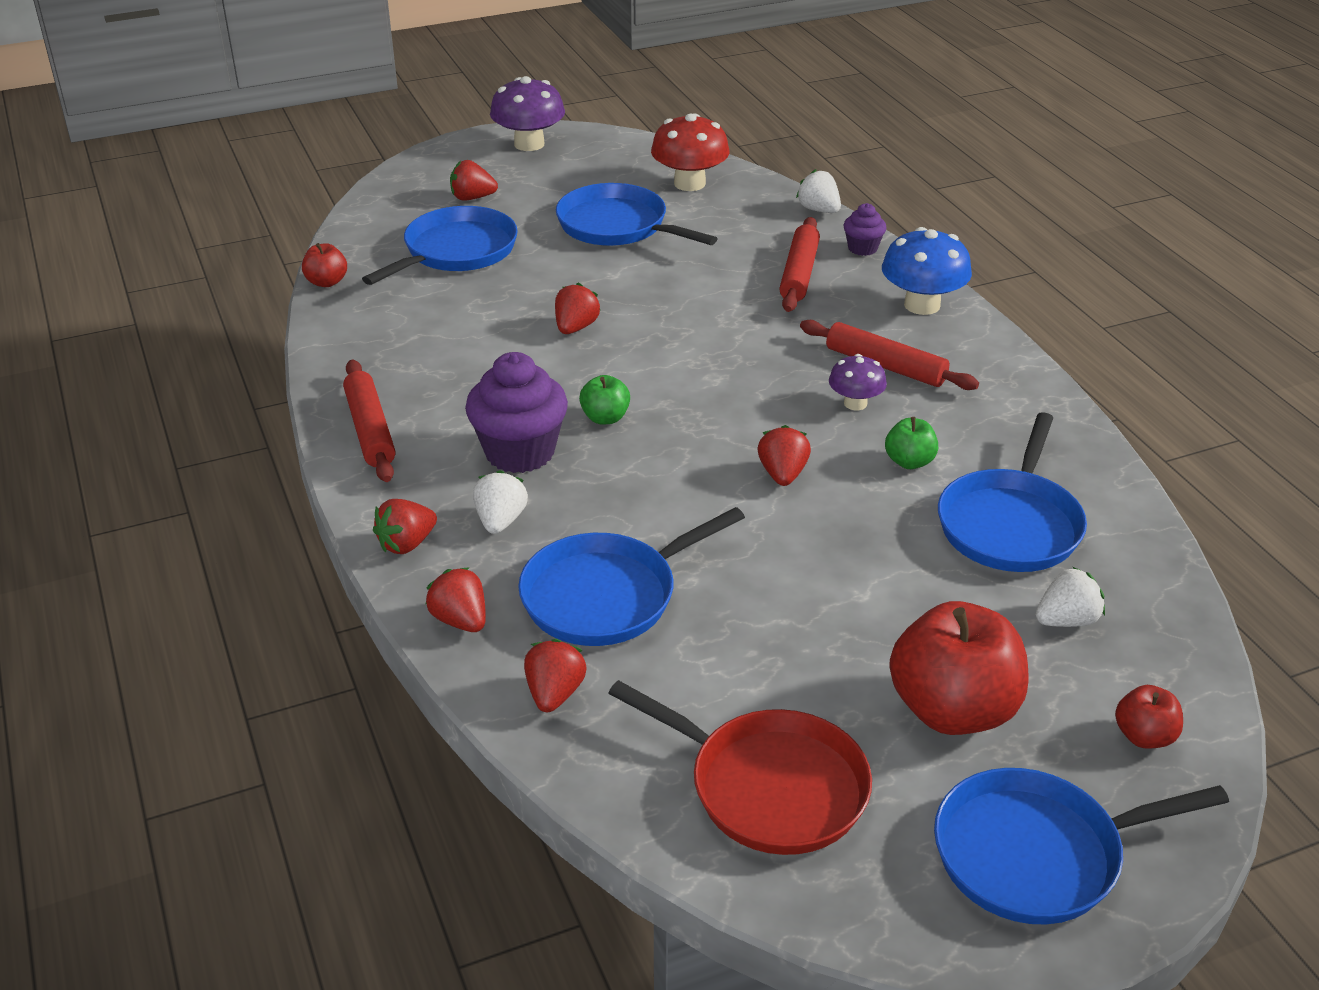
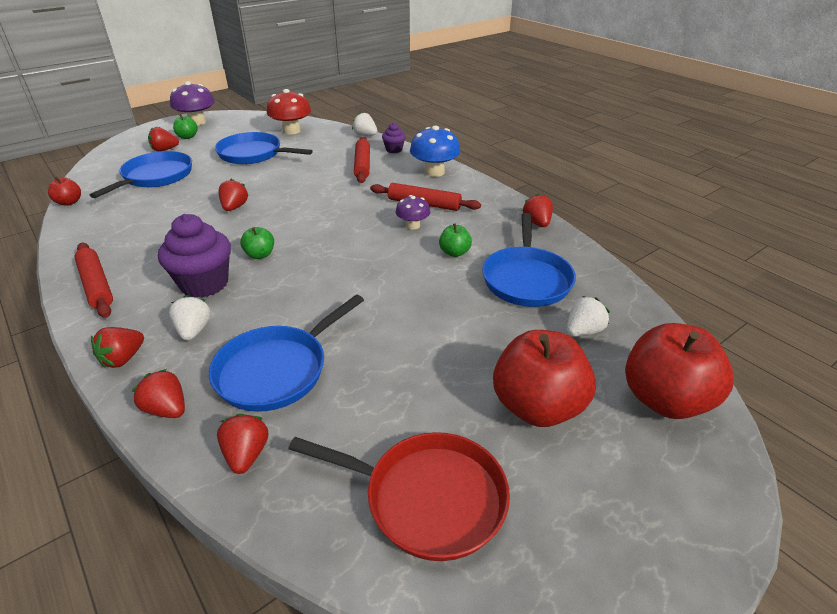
camera: 15 degrees left, 0 degrees up
red strawberry [758,425,811,486] -> red strawberry moved to [523,194,553,227]
blue pan [934,768,1229,924] -> none
red apple [1115,685,1183,749] -> red apple [625,323,734,419], size x2.11
none -> green apple [173,114,198,139]

